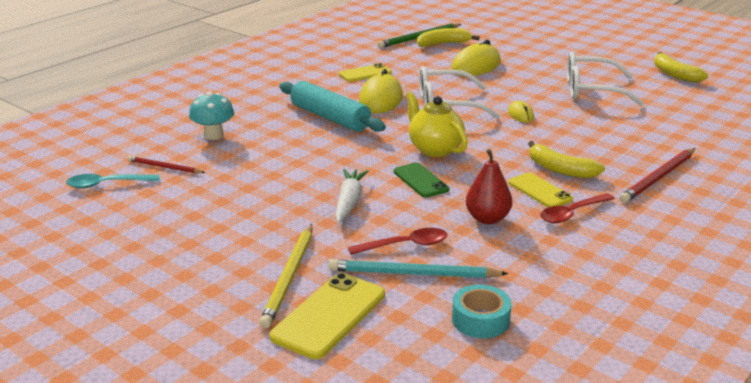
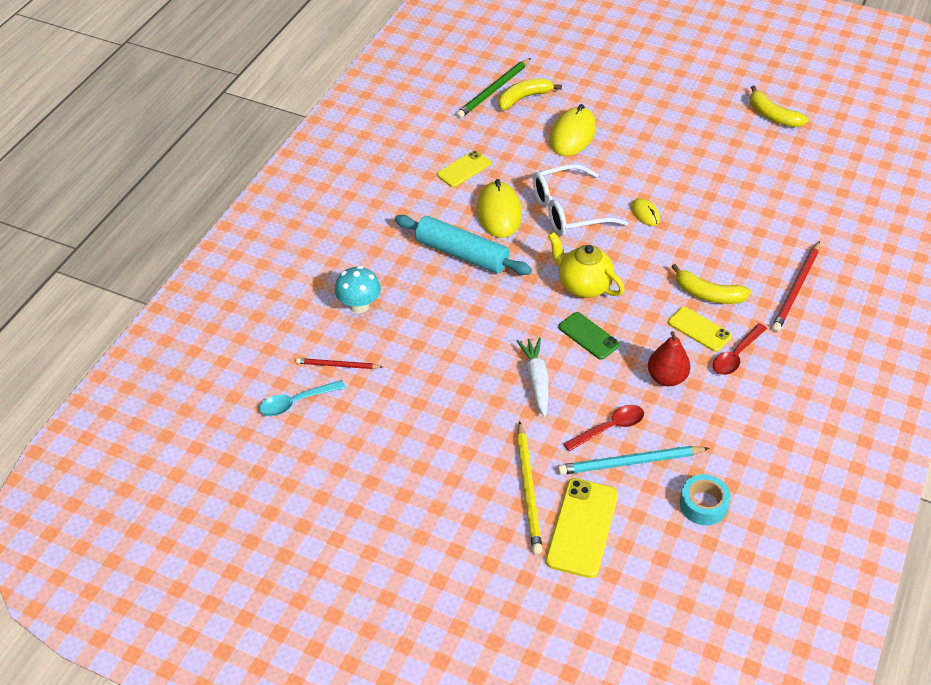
camera: 15 degrees left, 20 degrees up
white glasses [567,52,644,106] -> none

